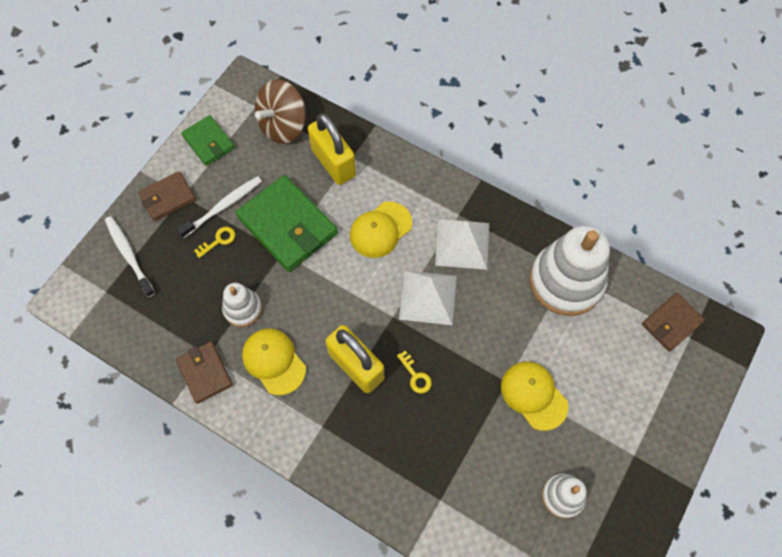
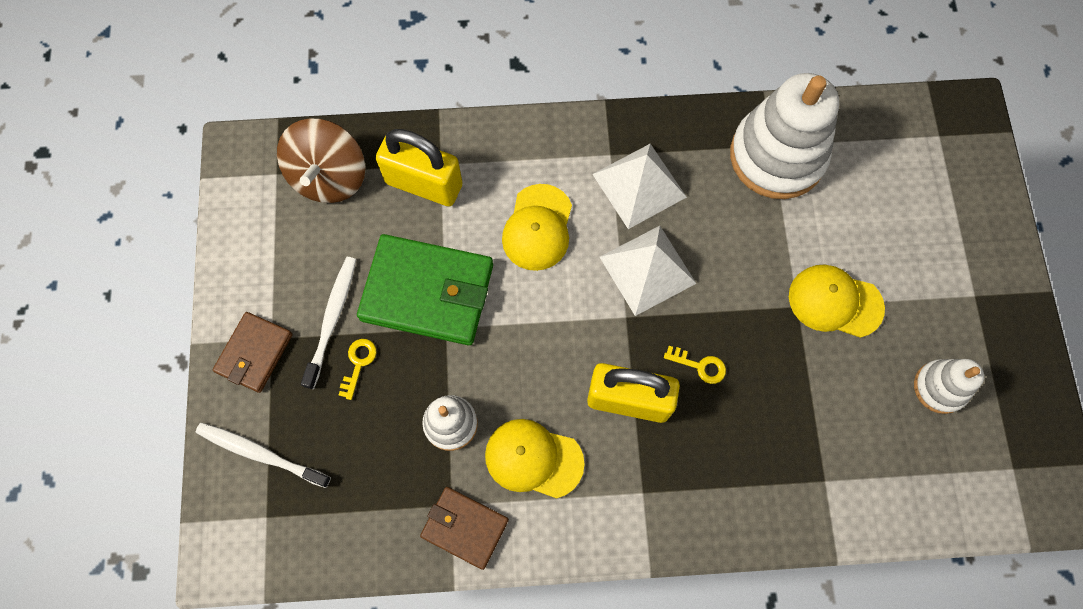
camera: 35 degrees left, 5 degrees up
green wallet [181,115,235,166] -> none
brown wallet [642,293,705,352] -> none

